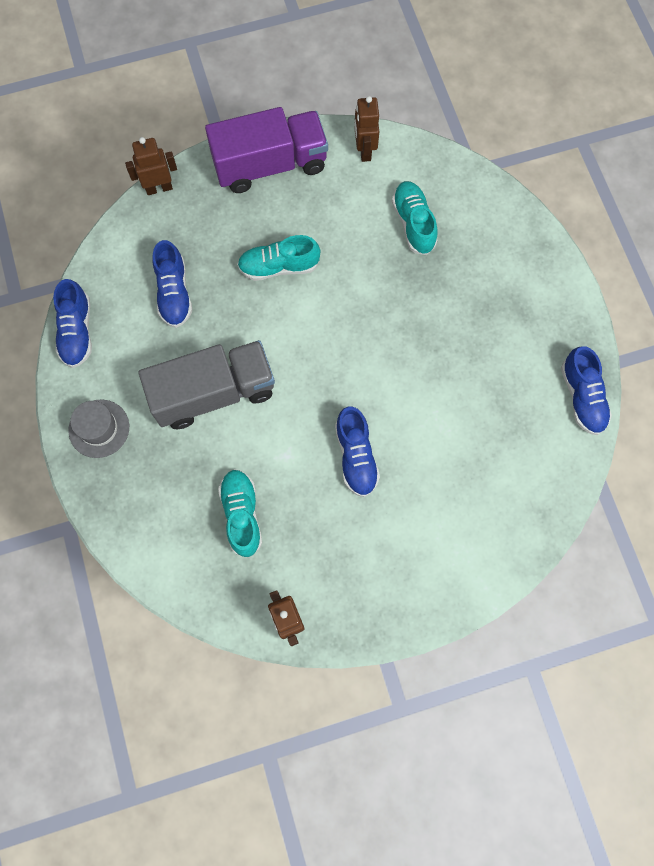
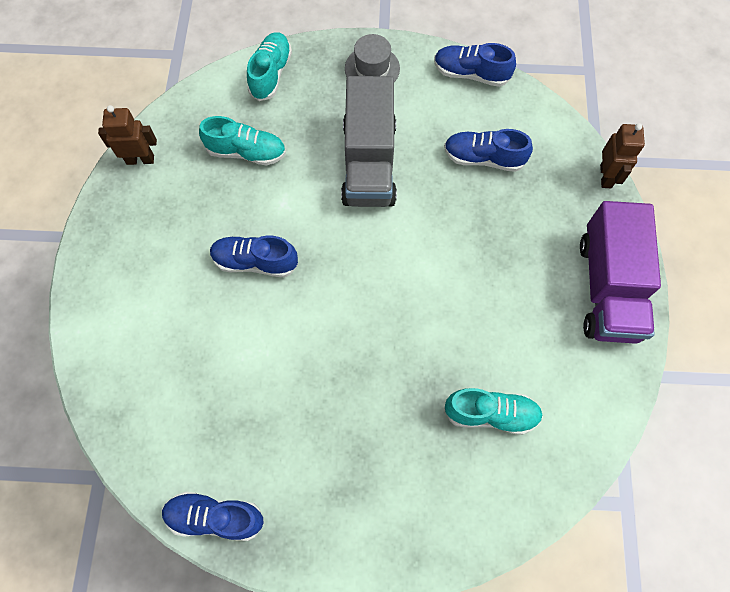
camera: 110 degrees right, 5 degrees down
turquoise shoe [237,235,320,281] -> turquoise shoe moved to [247,32,292,101]
brown robot [354,96,379,162] -> none

